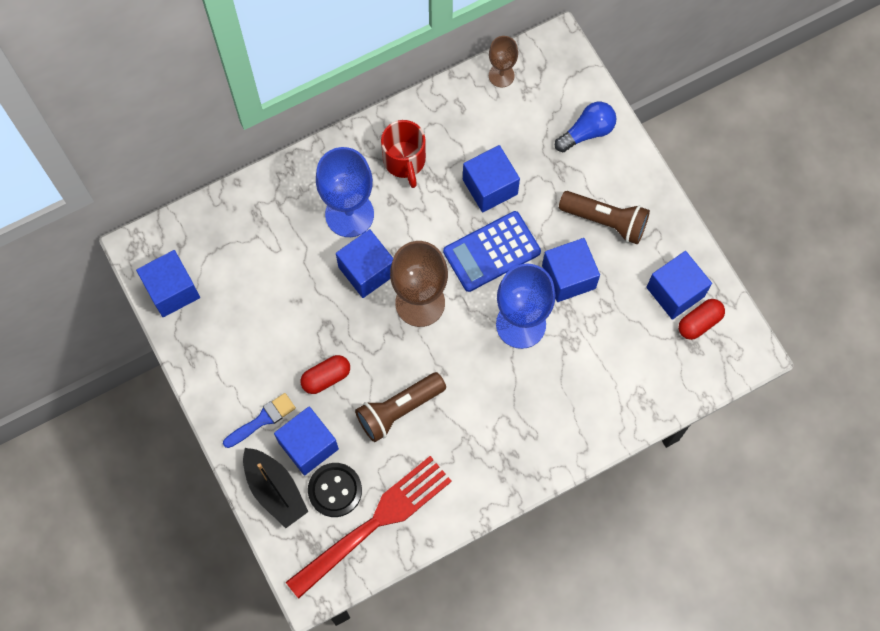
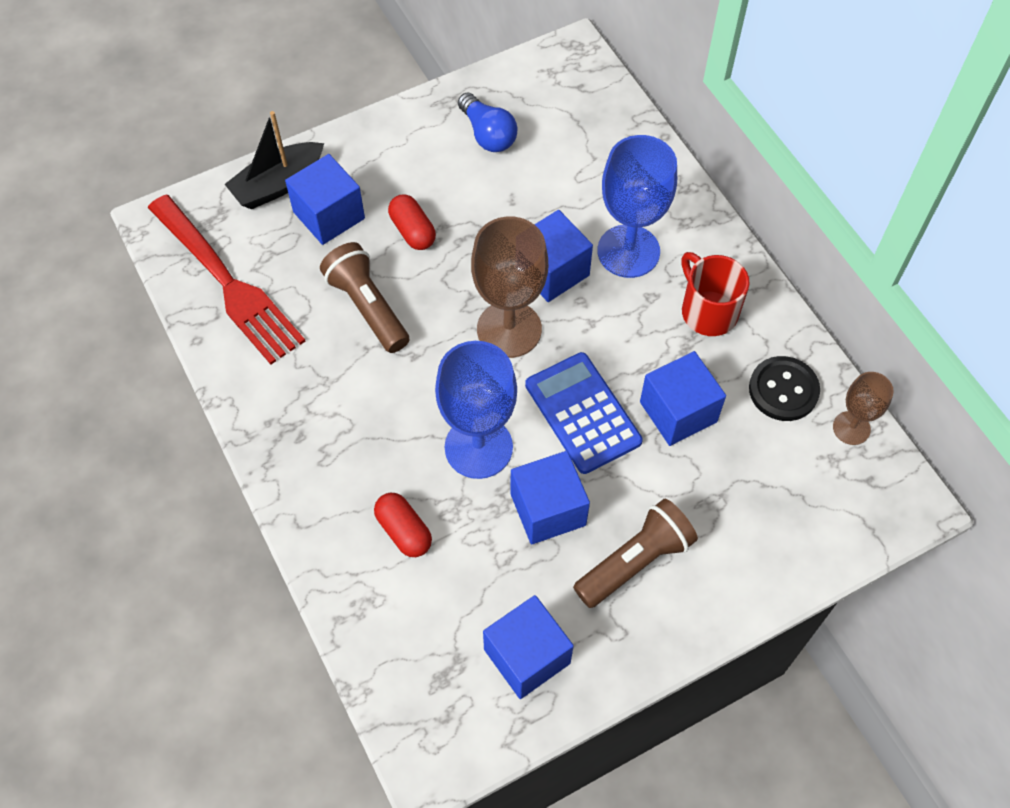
camera: 90 degrees right, 10 degrees down
blue cube [136,250,200,317] -> none
blue brush [223,393,296,448] -> none
black button [308,463,362,517] -> black button moved to [749,356,820,421]
red mug [381,120,426,188] -> red mug turned 75 degrees clockwise [681,252,749,336]
blue light bulb [555,102,616,152] -> blue light bulb moved to [458,93,517,152]
brown flashlight [559,191,650,245] -> brown flashlight turned 150 degrees counterclockwise [573,499,698,608]
red capsule [678,299,725,340] -> red capsule moved to [374,493,432,557]

